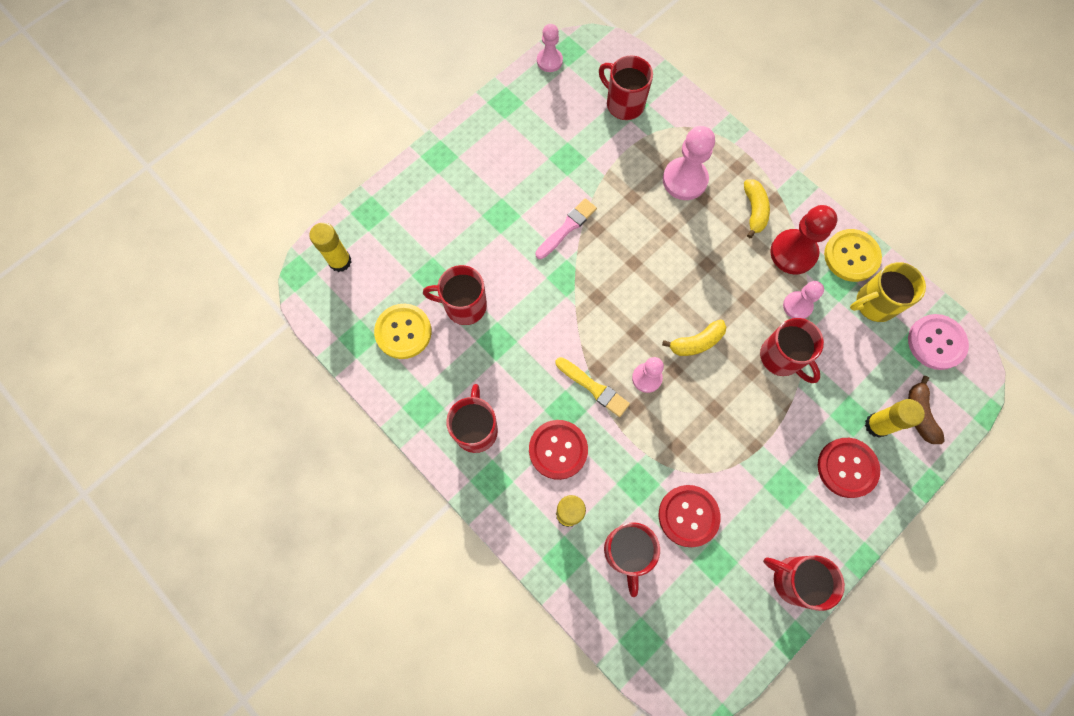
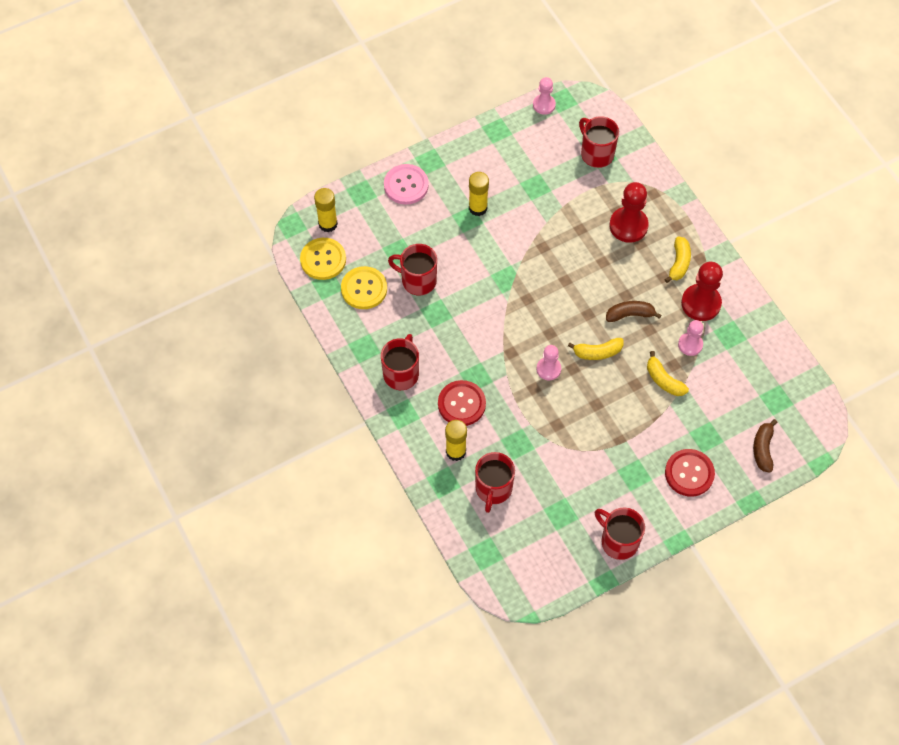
camera: 15 degrees right, 10 degrees down
pink brush [535,198,597,259] -> none
yellow brush [556,357,630,417] -> none
red button [659,485,721,547] -> none
pink pawn [663,126,715,200] -> red pawn [610,182,649,243]
red mug [760,318,824,383] -> yellow banana [647,351,689,396]
yellow button [824,229,882,282] -> yellow button moved to [300,238,346,280]
yellow mug [850,262,926,322] -> none
yellow glue stick [865,399,925,438] -> yellow glue stick moved to [469,172,489,216]
pink button [908,314,969,370] -> pink button moved to [384,164,429,205]
none -> brown banana [606,301,661,322]

